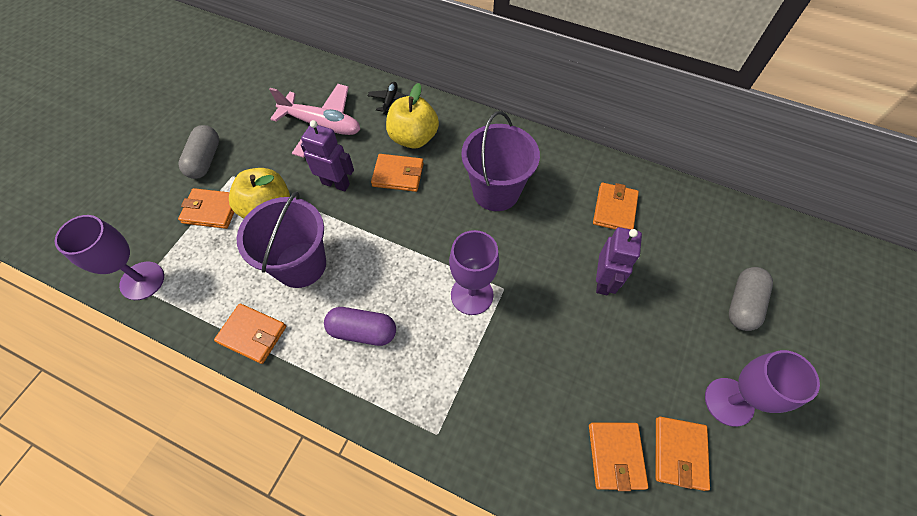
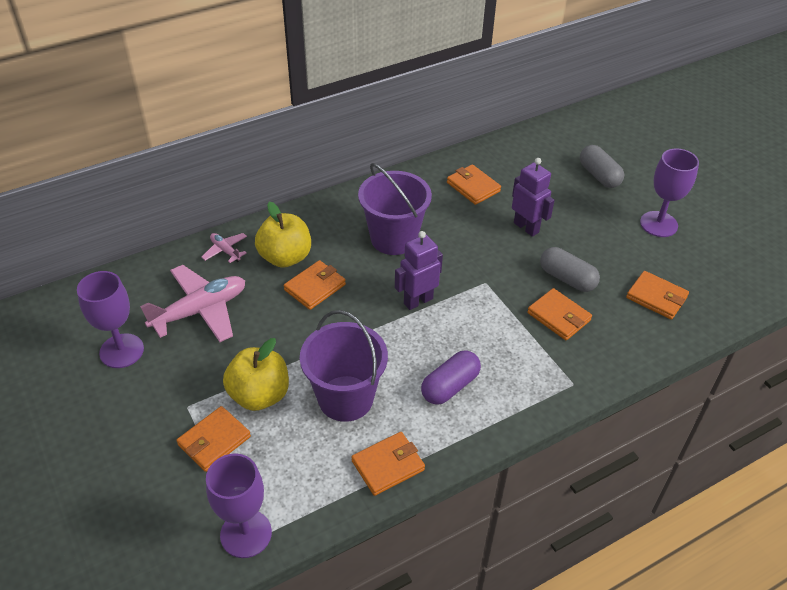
camera: 55 degrees left, 15 degrees down
grey capsule [179,125,219,179] -> grey capsule moved to [540,247,600,292]
purple robot [301,120,354,192] -> purple robot moved to [395,231,443,310]
black plane [368,82,407,115] -> pink plane [201,233,247,263]
purple goblet [449,230,499,315] -> purple goblet moved to [77,271,144,368]
orange wallet [656,416,710,491] -> orange wallet moved to [527,288,592,340]

